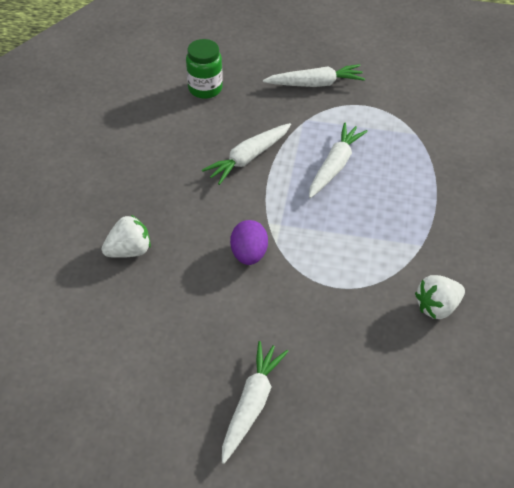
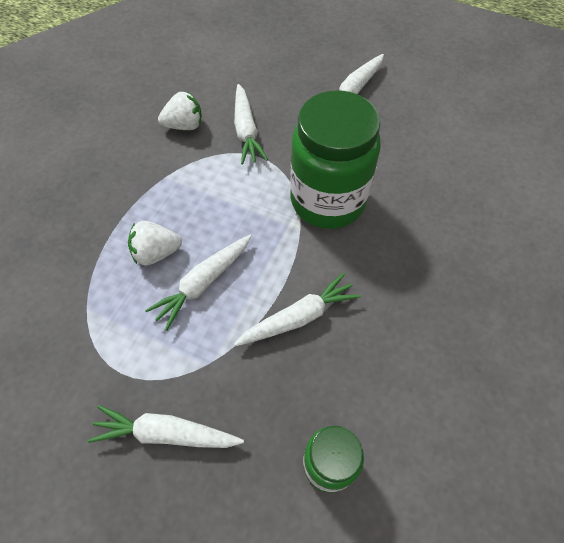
camera: 165 degrees left, 10 degrees up
white strawberry [102,215,151,258] -> white strawberry moved to [128,221,182,265]
purple egg [230,220,268,265] -> green jar [290,90,381,229]
none -> white carrot [234,84,268,165]

